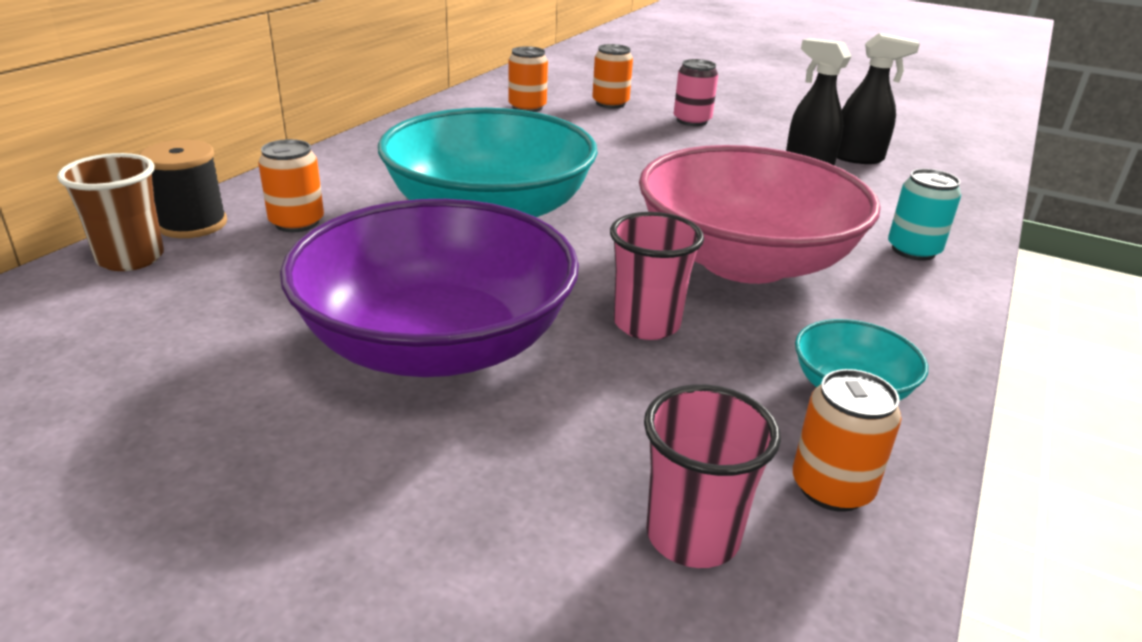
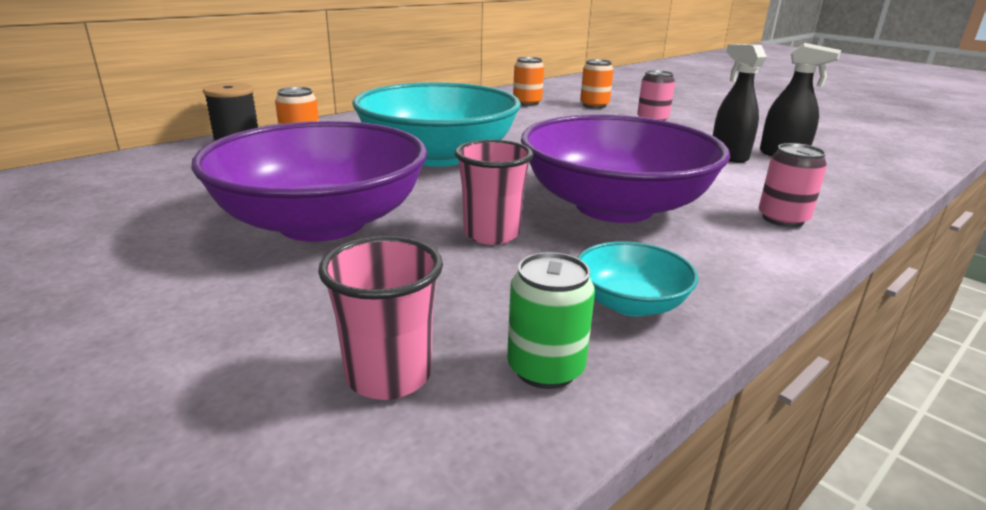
camera: 20 degrees right, 5 degrees down
brown cup [57,153,164,271] -> none
pink bowl [639,145,881,284] -> purple bowl [521,114,730,223]
orange can [793,369,902,512] -> green can [507,252,595,389]
turquoise can [888,169,961,261] -> pink can [759,143,827,227]

